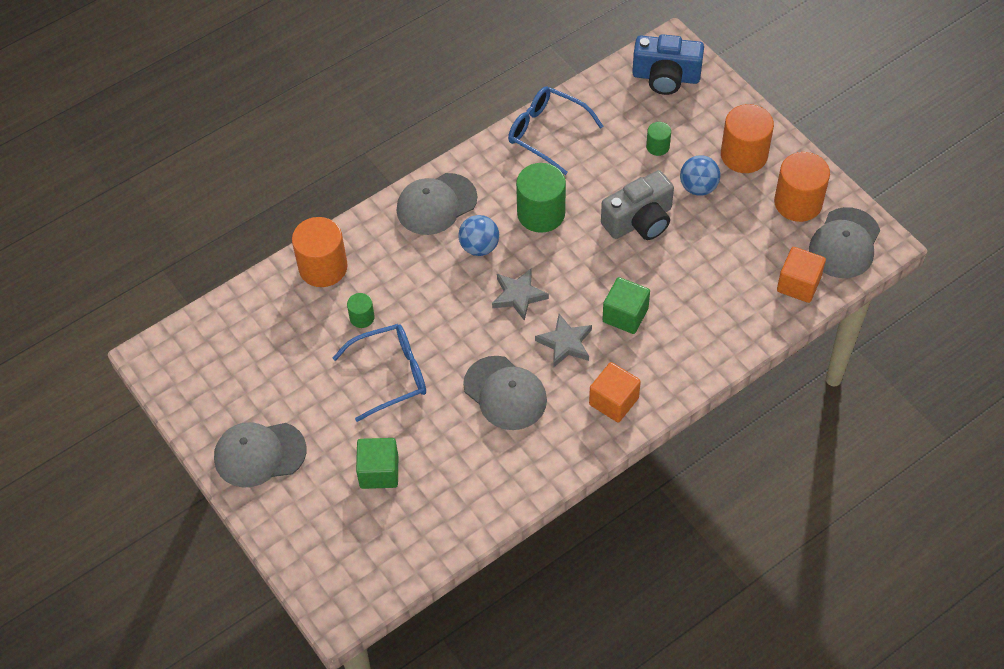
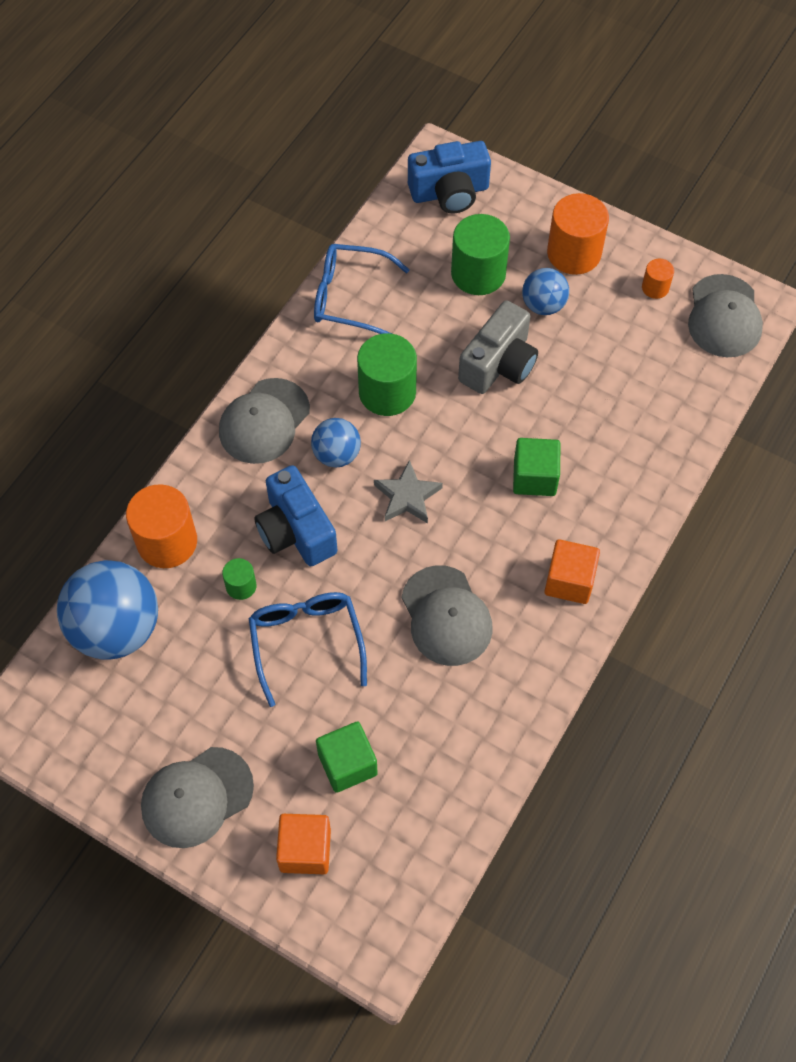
camera: 25 degrees left, 5 degrees up
blue glasses [333,324,426,422] -> blue glasses turned 60 degrees counterclockwise [249,592,367,707]
grey cap [463,356,547,430] -> grey cap turned 45 degrees clockwise [401,565,493,666]
grey star [535,314,592,368] -> none
green cylinder [646,122,671,156] -> green cylinder [451,214,510,295], size x2.00
orange cylinder [774,152,830,222] -> orange cylinder [642,258,674,299], size x0.50
orange cube [777,247,826,303] -> orange cube moved to [276,814,331,874]
none -> blue ball [57,560,158,660]
none -> blue camera [254,465,337,566]

